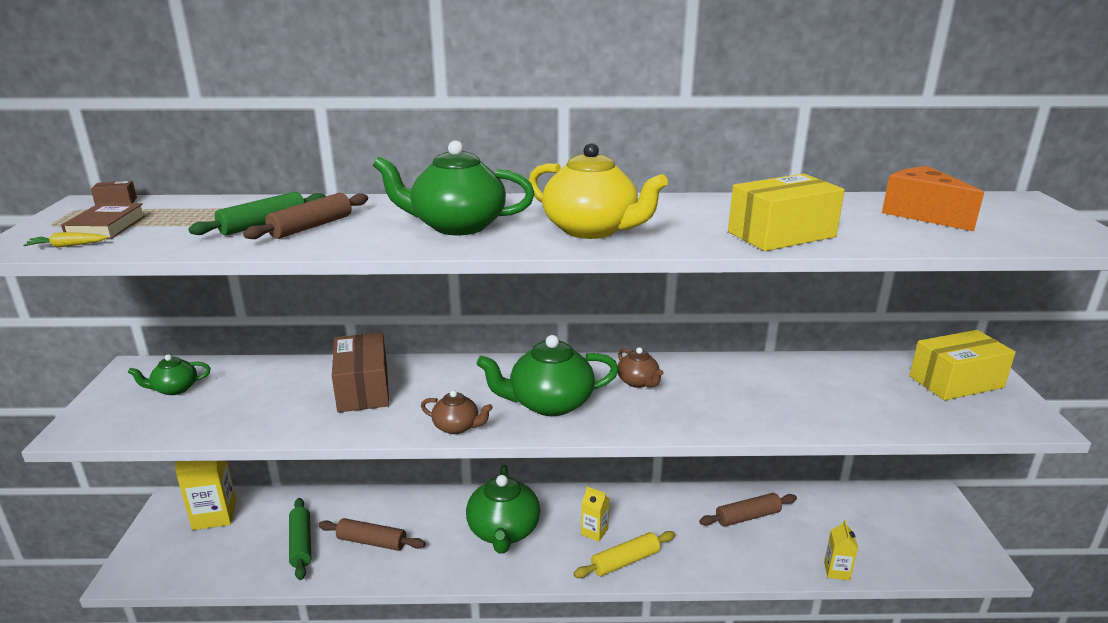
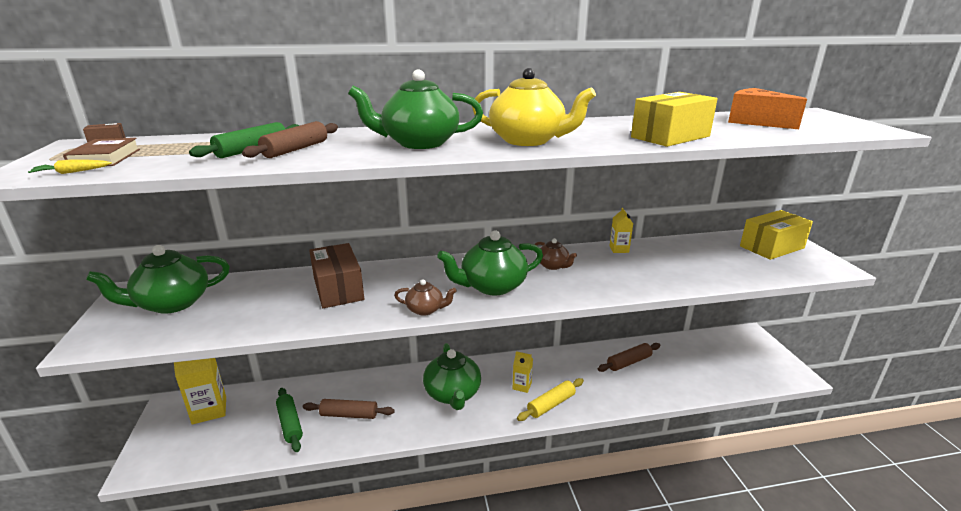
camera: 10 degrees left, 0 degrees up
green teapot [128,354,211,395] -> green teapot [86,245,230,314], size x1.89
yellow carton [824,520,858,580] -> yellow carton moved to [609,208,633,253]

